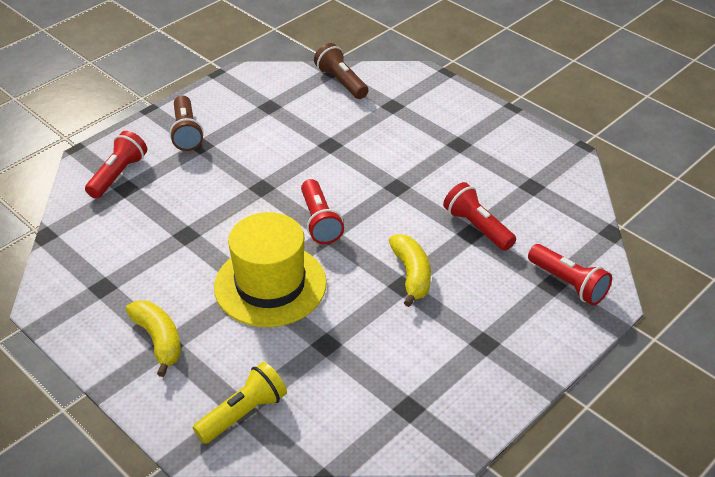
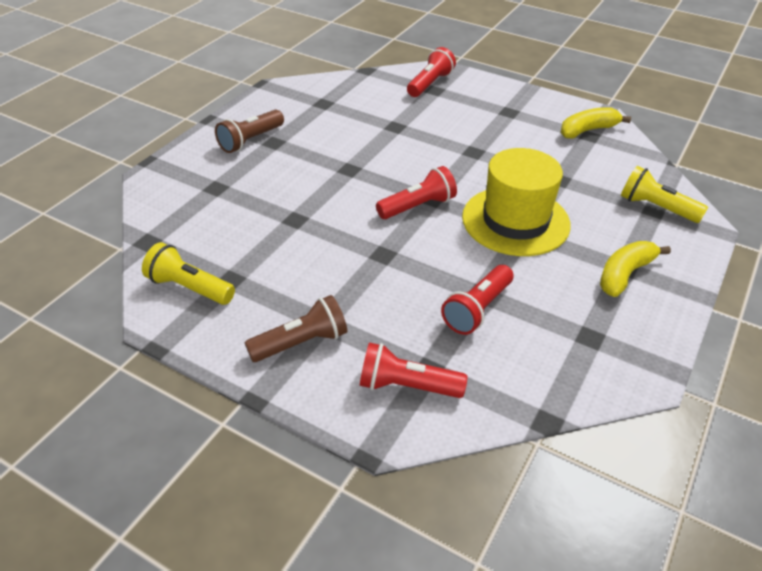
camera: 105 degrees left, 0 degrees up
brown flashlight [314,43,368,99] -> brown flashlight moved to [215,110,284,153]
yellow banana [389,234,431,307] -> yellow banana moved to [561,107,631,139]
red flashlight [443,182,516,251] -> red flashlight moved to [441,265,514,335]
none -> yellow flashlight [142,242,235,305]

